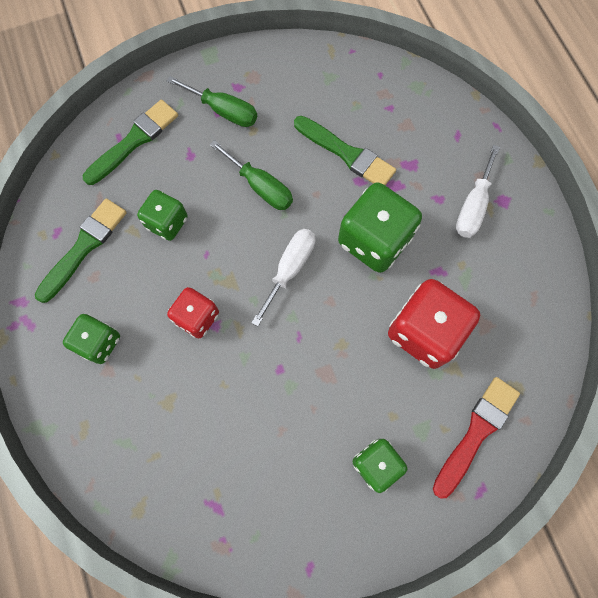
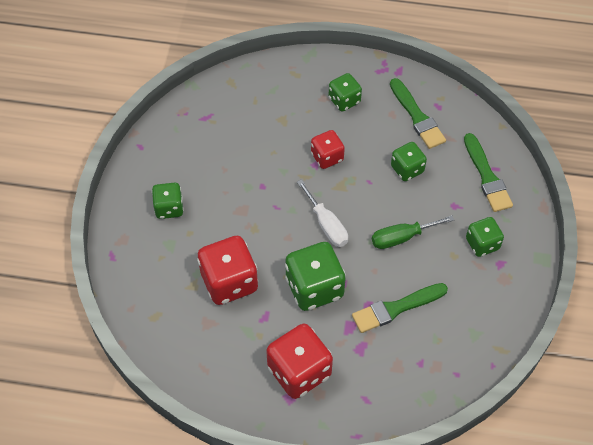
camera: 120 degrees right, 15 degrees down
green screwdriver [167,76,257,127] -> green dice [466,217,504,257]
red brush [433,377,520,498] -> none
white screwdriver [456,145,500,238] -> red dice [266,324,333,399]

